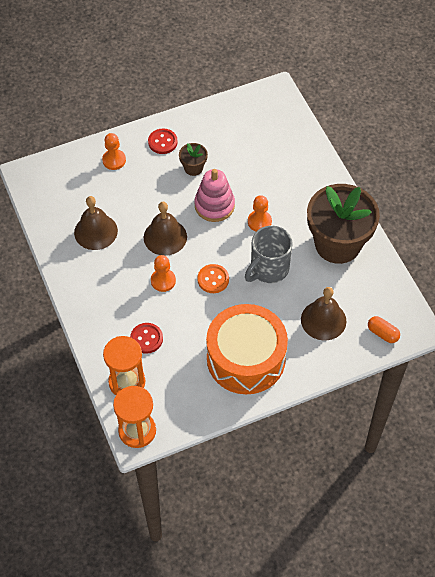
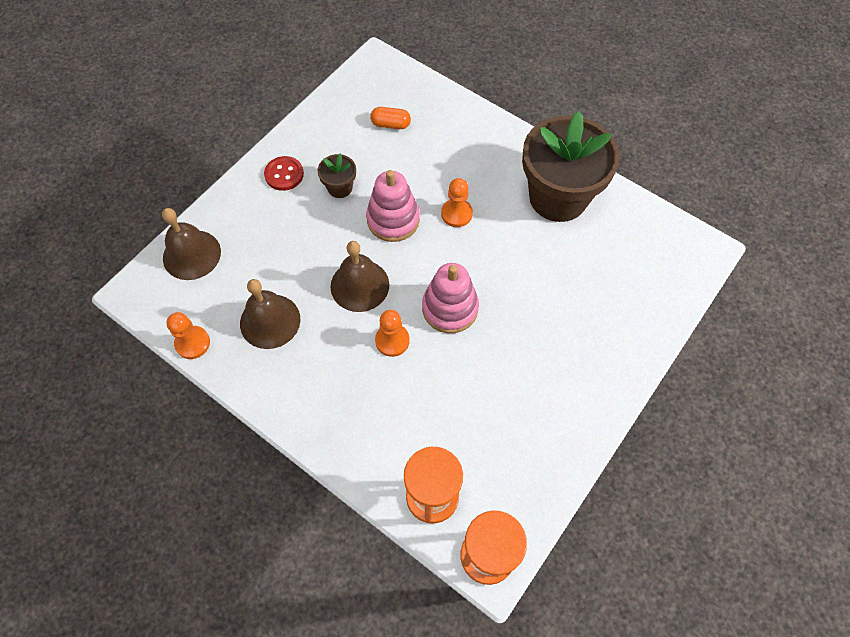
camera: 30 degrees left, 5 degrees up
orange pawn [102,133,126,170] -> orange pawn moved to [167,312,210,359]
red button [130,323,163,354] -> none
orange button [197,264,229,293] -> pink stacking toy [422,263,479,333]
orange drum [206,304,288,394] -> none
grey mug [245,226,293,283] -> none
brown bell [301,287,346,340] -> brown bell moved to [162,208,221,280]
orange capsule [368,316,400,343] -> orange capsule moved to [370,107,411,129]

